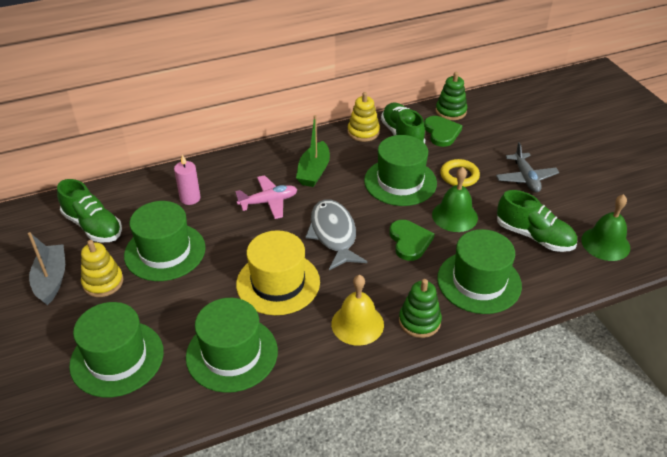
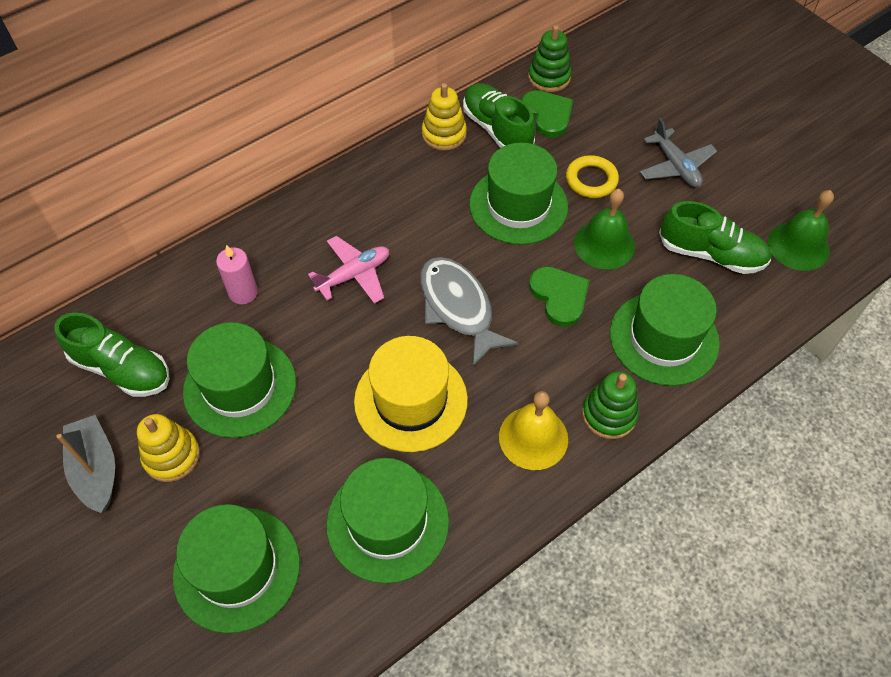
camera: 15 degrees left, 15 degrees up
green boat [296,115,330,187] -> none

